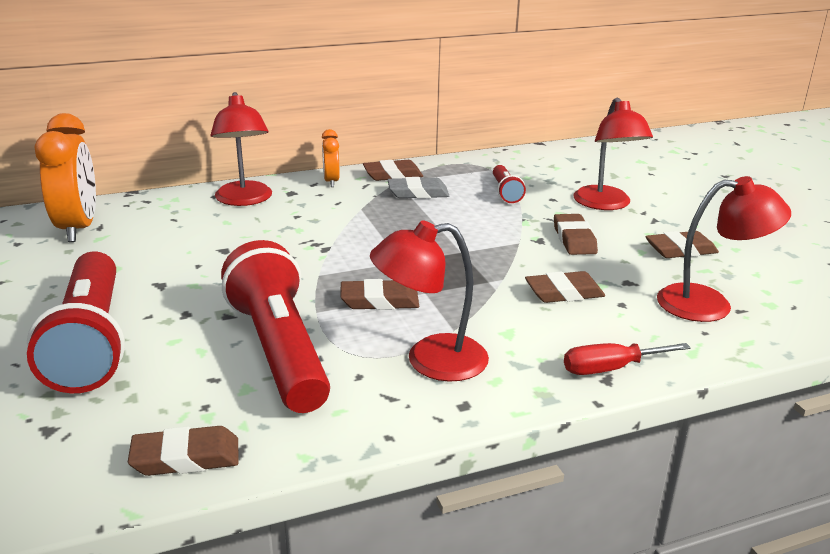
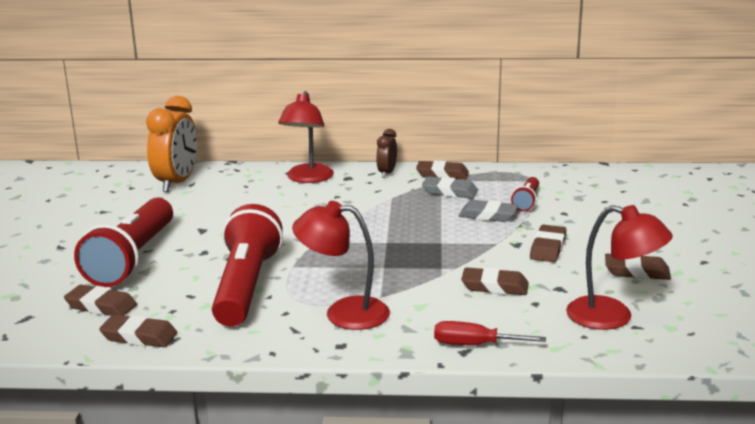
camera: 25 degrees right, 5 degrees down
orange clock [322,129,339,187] -> brown clock [376,129,397,178]
brown eraser [340,279,419,310] -> brown eraser moved to [64,285,137,316]
red lamp [573,98,653,210] -> none
none -> grey eraser [459,200,518,222]

